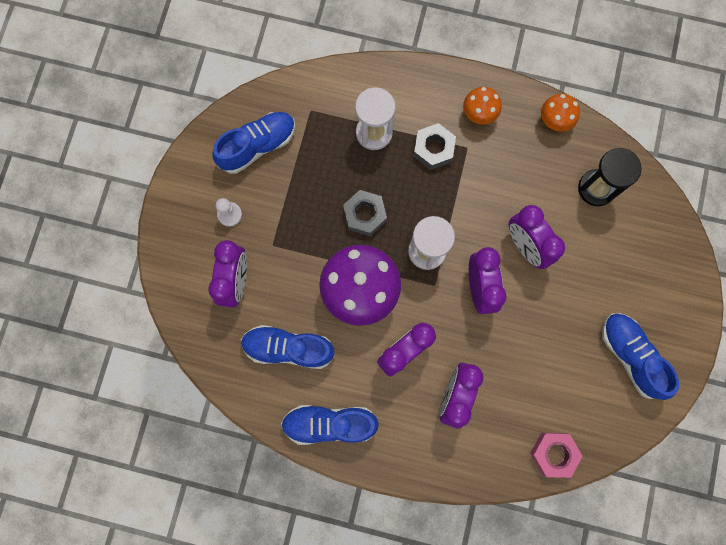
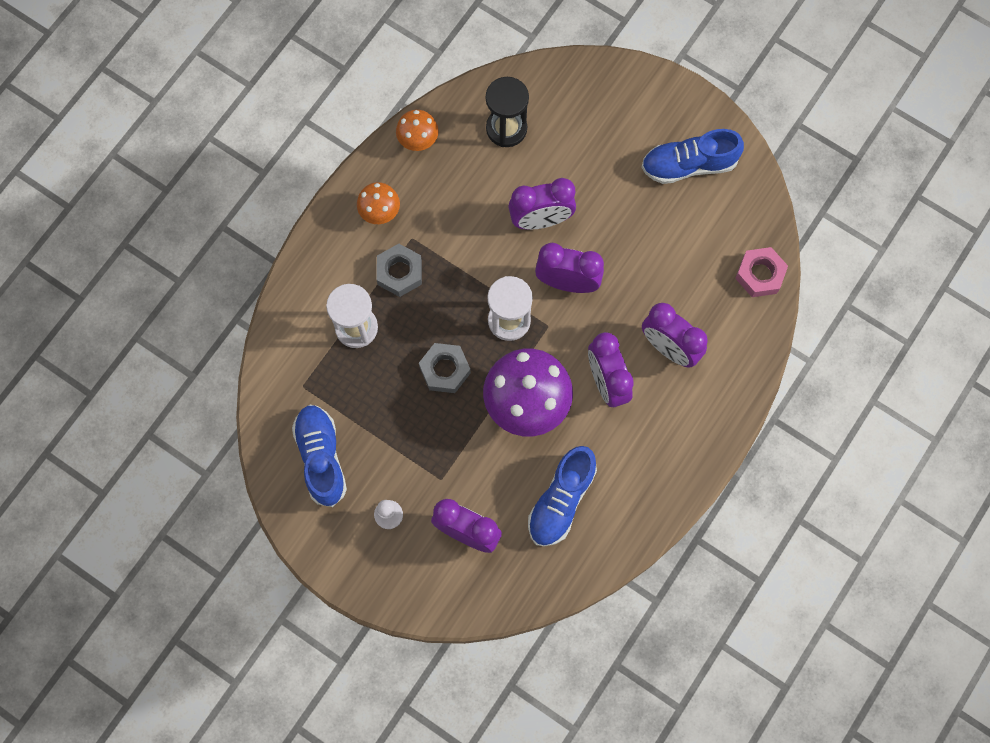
camera: 70 degrees left, 5 degrees down
blue shoe [281,405,379,445] -> none

